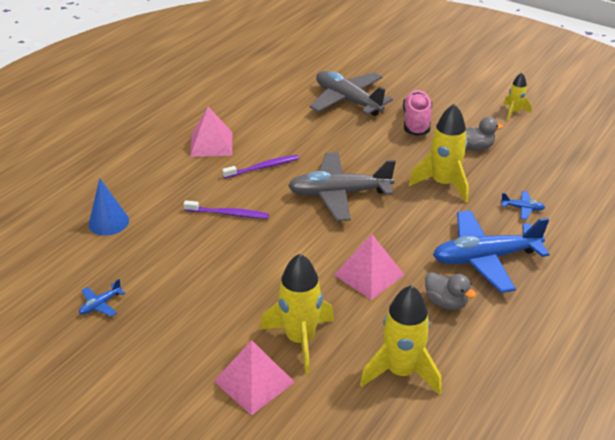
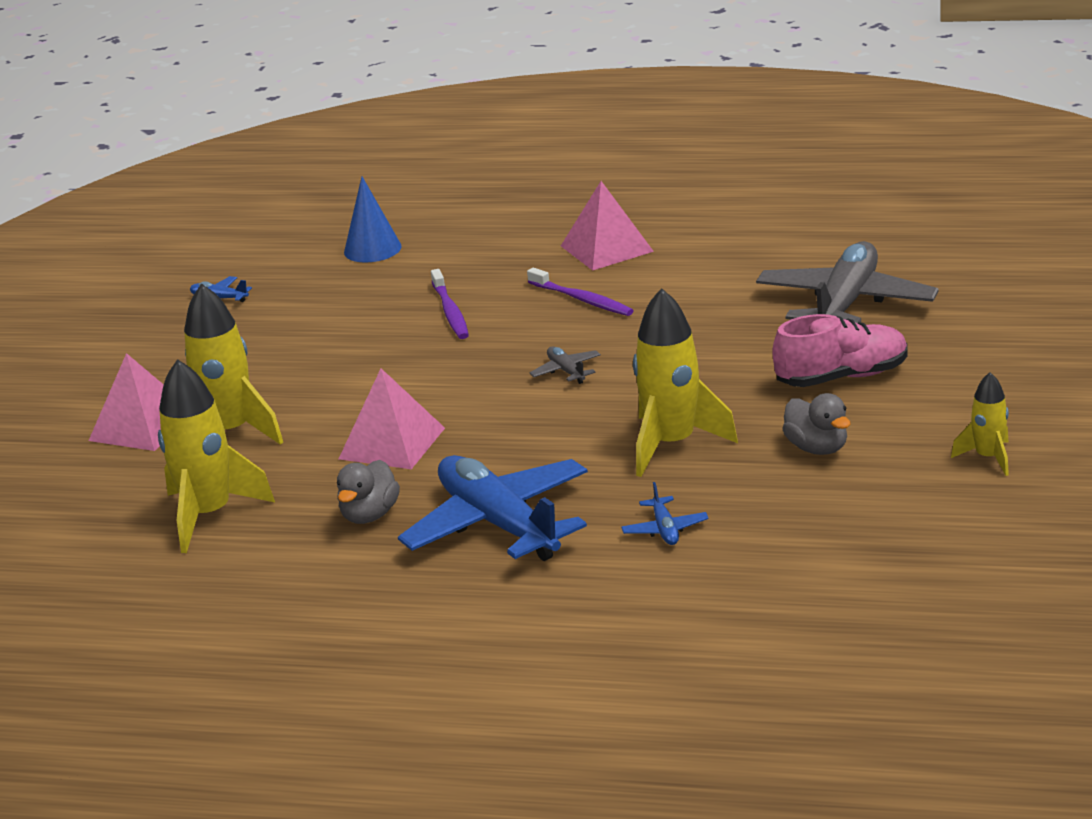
camera: 70 degrees right, 10 degrees down
grey plane [288,152,396,221] -> grey plane [530,346,601,384], size x0.41

